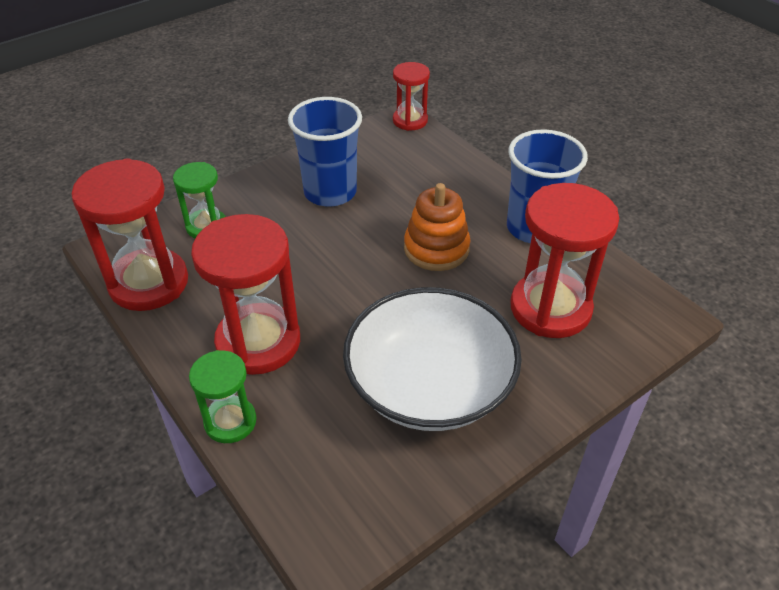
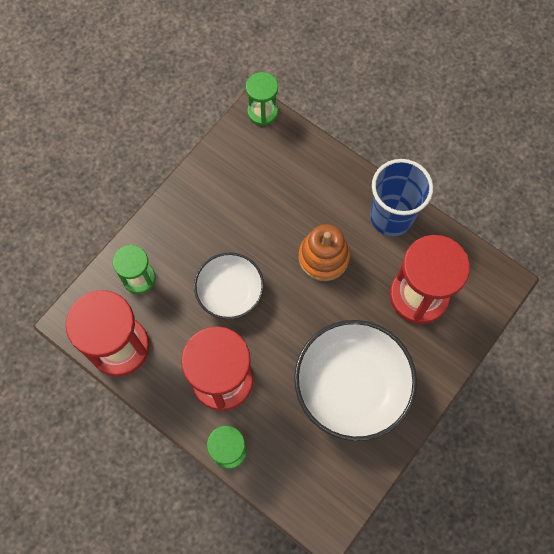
camera: 15 degrees left, 25 degrees up
blue cup [288,97,362,207] -> none
red hourglass [393,62,430,131] -> green hourglass [246,72,278,126]
none -> white bowl [194,253,264,319]

